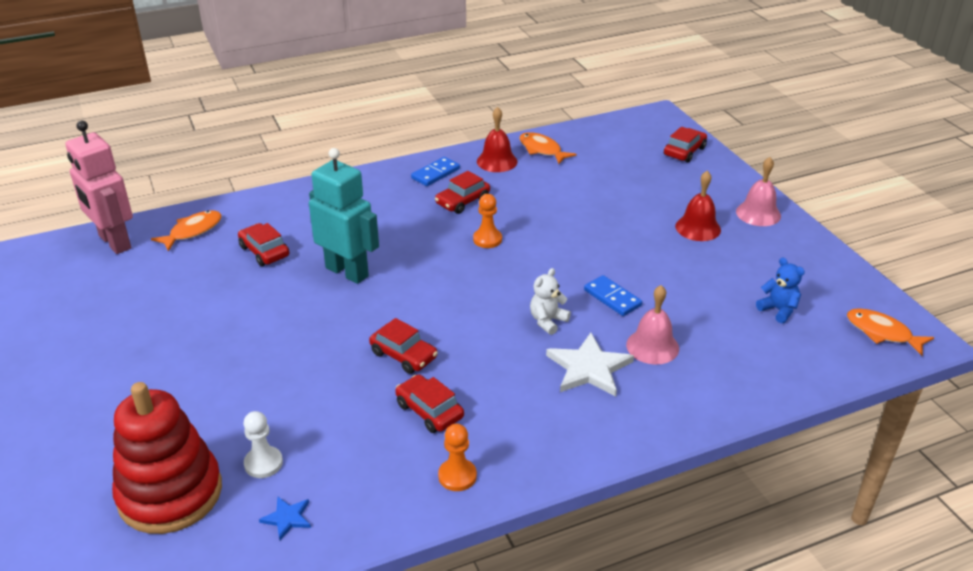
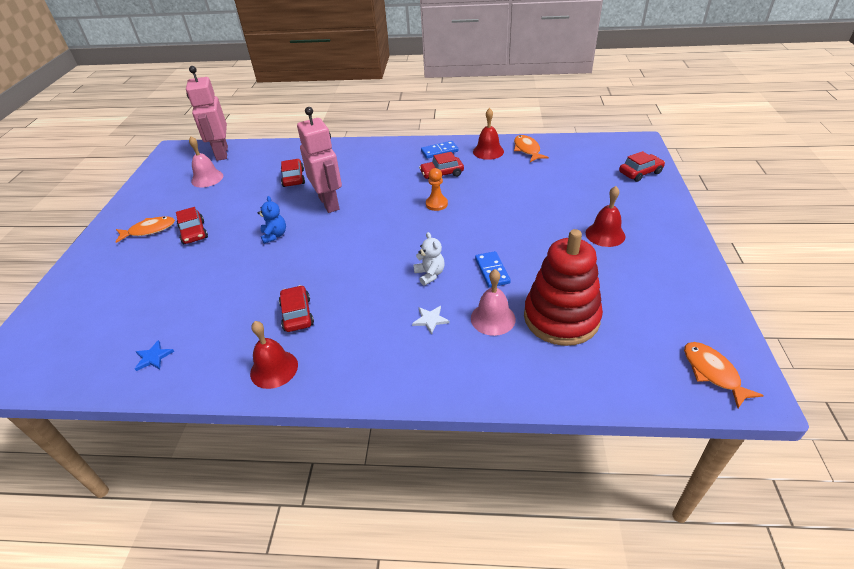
camera: 30 degrees right, 5 degrees up
red stacking toy [112,382,222,534] -> red stacking toy moved to [524,229,603,346]
orange fish [151,210,222,251] -> orange fish moved to [116,216,175,243]
white pawn [243,411,283,478] -> none
turquoise robot [309,148,379,284] -> pink robot [297,107,342,213]
red car [369,318,438,374] -> red car moved to [176,207,208,244]
orange pawn [438,424,477,491] -> red bell [250,321,298,389]
white teddy bear [530,268,571,335] -> white teddy bear turned 90 degrees clockwise [413,232,444,286]
white star [546,333,634,396] -> white star [412,306,449,334], size x0.51
pink bell [736,157,781,226] -> pink bell moved to [189,136,223,187]
blue teddy bear [756,258,805,323] -> blue teddy bear moved to [258,196,286,244]

